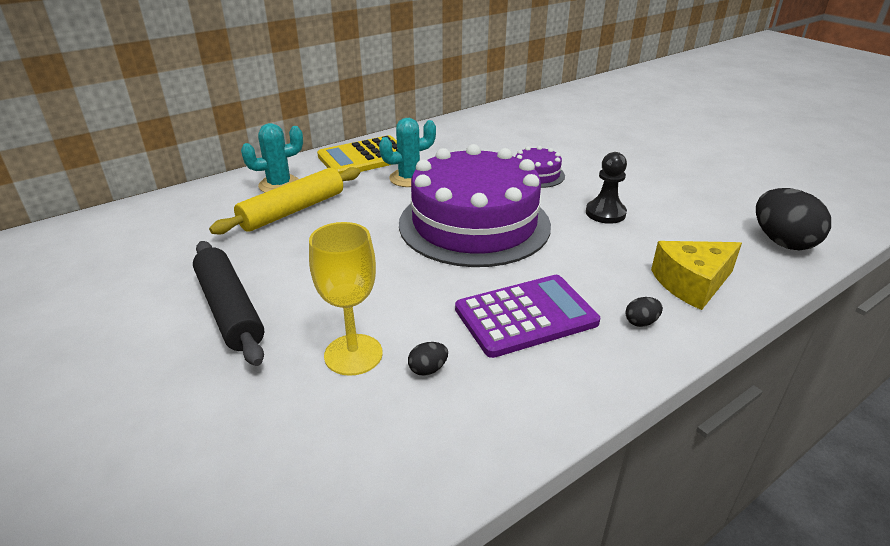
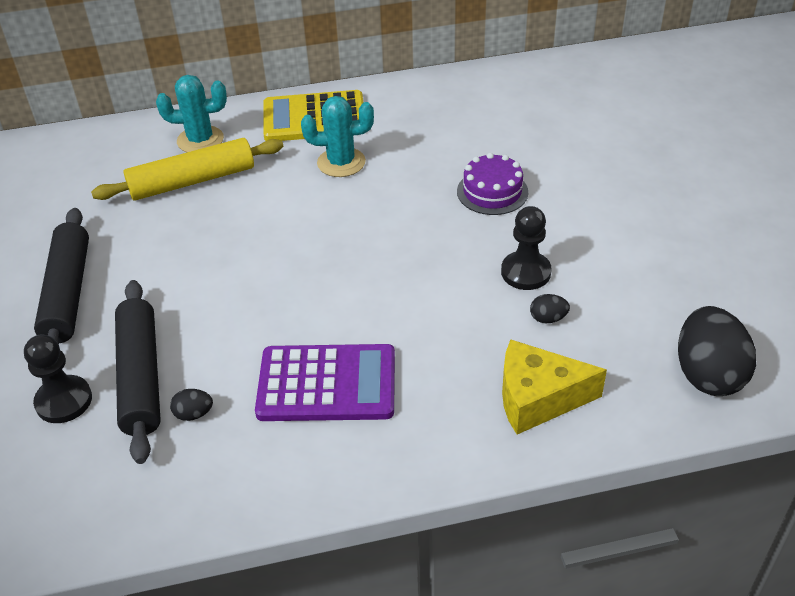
camera: 25 degrees right, 10 degrees up
yellow goblet [309,222,383,376] -> black rolling pin [115,280,161,464]
purple cake [399,144,551,267] -> none
black egg [625,297,663,327] -> black egg moved to [530,294,570,323]
none -> black pawn [24,335,92,423]

